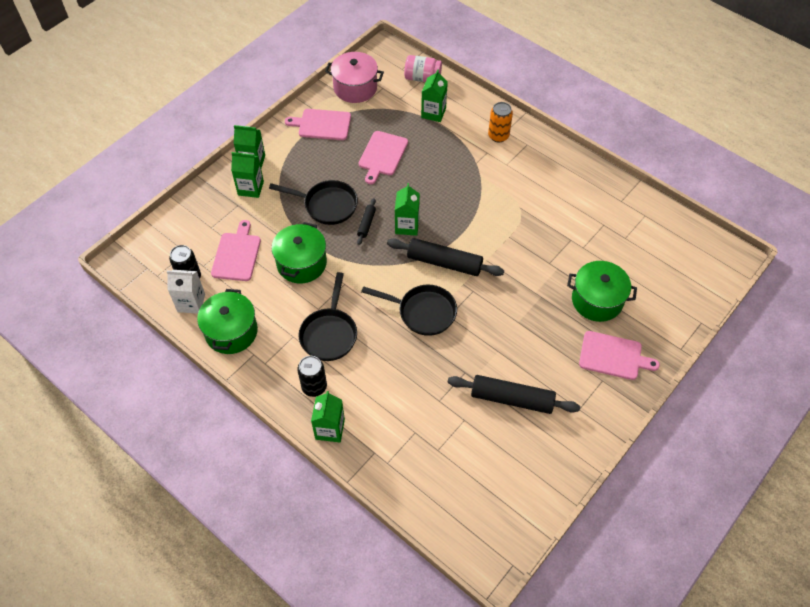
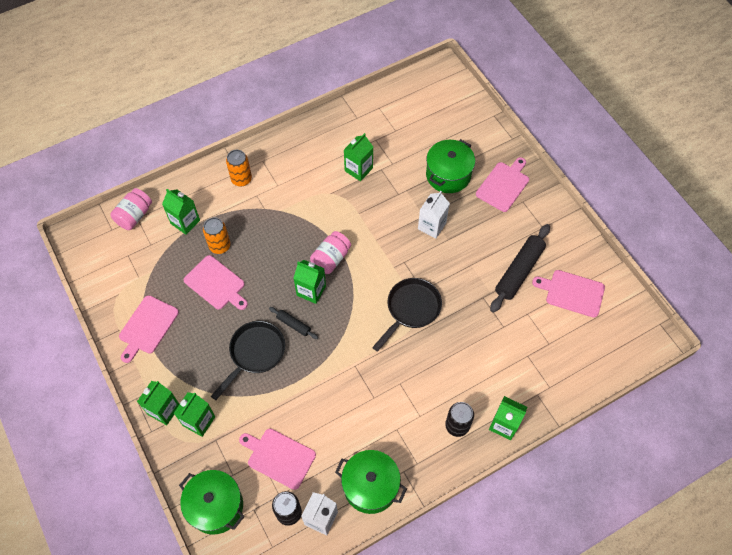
camera: 70 degrees left, 5 degrees up
green pot [272,222,327,283] -> green pot moved to [179,470,244,535]
black pan [298,272,357,361] -> none
pink pot [325,52,384,103] -> none
black rolling pin [387,238,504,276] -> none
none -> orange can [203,217,231,254]
none -> pink jar [310,231,351,274]
none -> green carton [344,133,373,181]
none -> white carton [418,191,450,238]
none -> pink cutting board [532,270,605,318]

